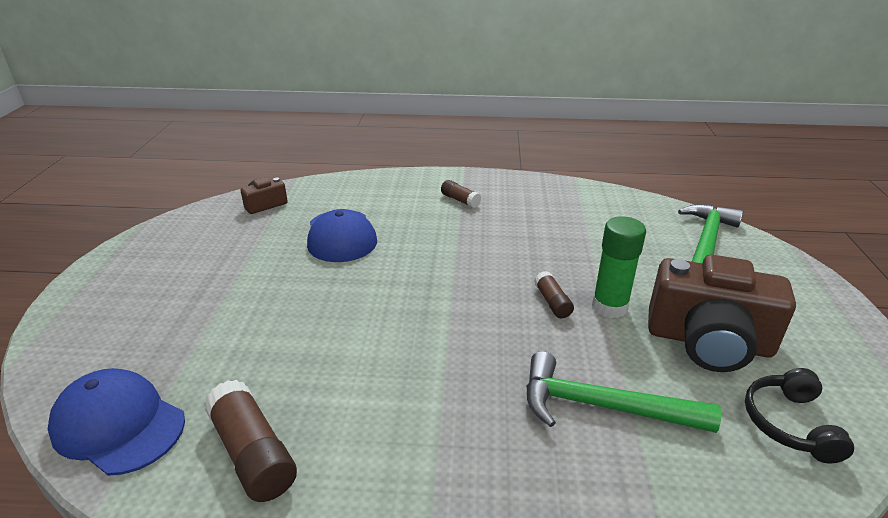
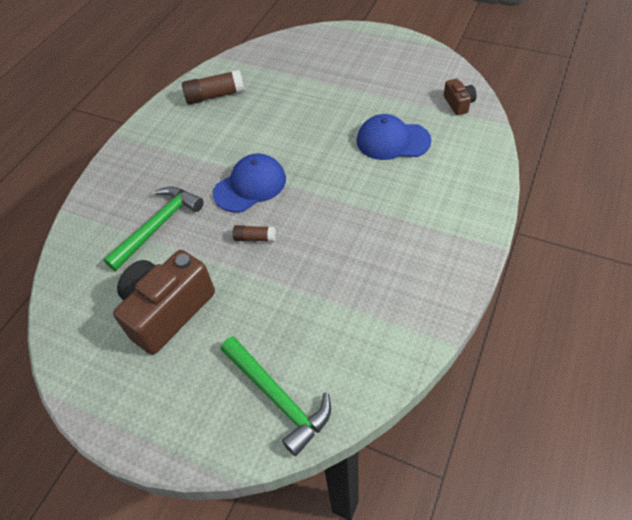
camera: 115 degrees right, 20 degrees up
blue cap [48,368,185,476] -> blue cap moved to [213,153,286,213]
brown glue stick [441,180,481,208] -> none
green glue stick [592,216,646,318] -> none
black headphones [745,368,854,463] -> none

